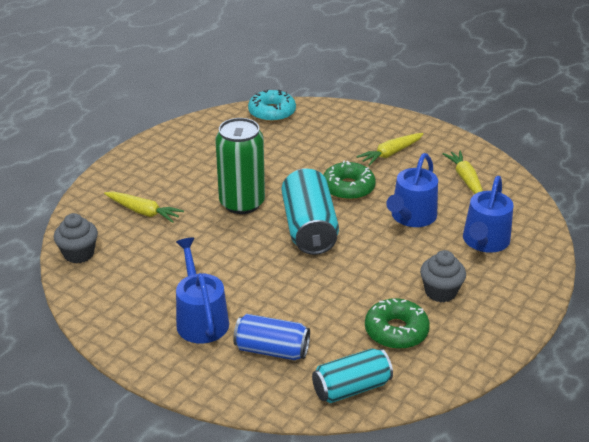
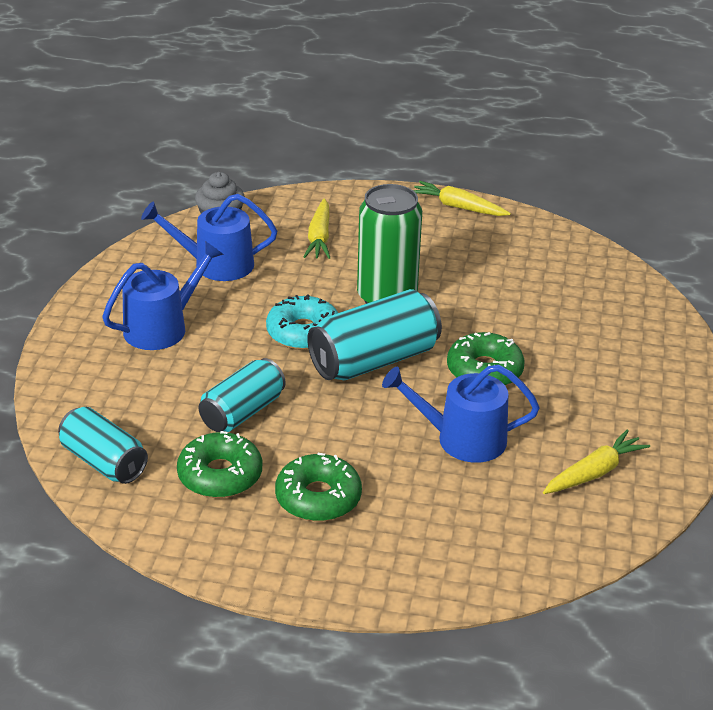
camera: 65 degrees right, 0 degrees up
blue can [233,314,310,360] -> none
turquoise donut [248,89,296,122] -> turquoise donut moved to [266,295,338,350]
yellow carrot [356,133,424,166] -> yellow carrot moved to [413,181,511,216]
grey cupcake [420,250,466,303] -> green donut [275,453,362,522]
blue watering can [463,176,514,253] -> blue watering can moved to [141,194,277,281]
none -> turquoise can [199,358,286,432]

